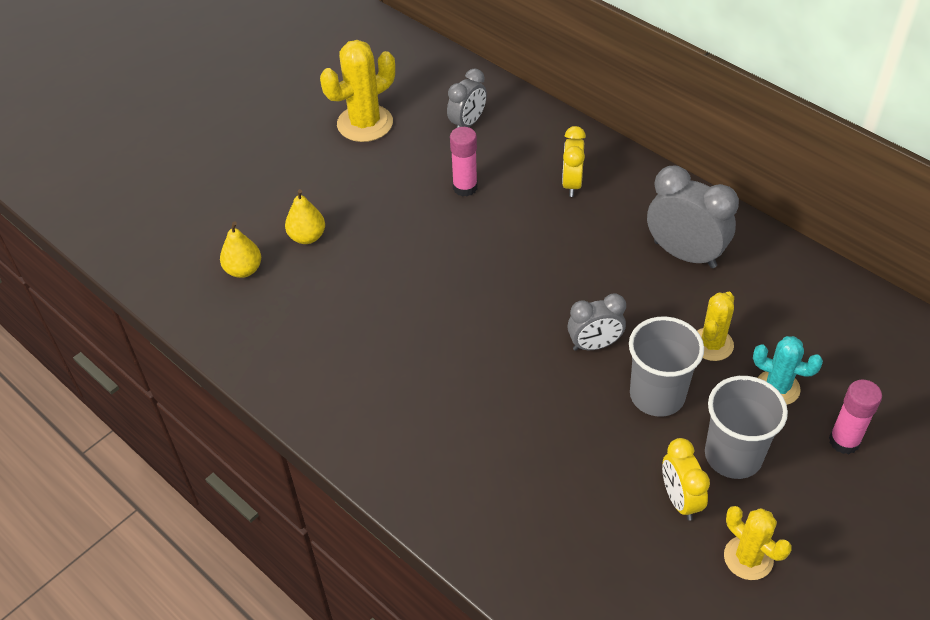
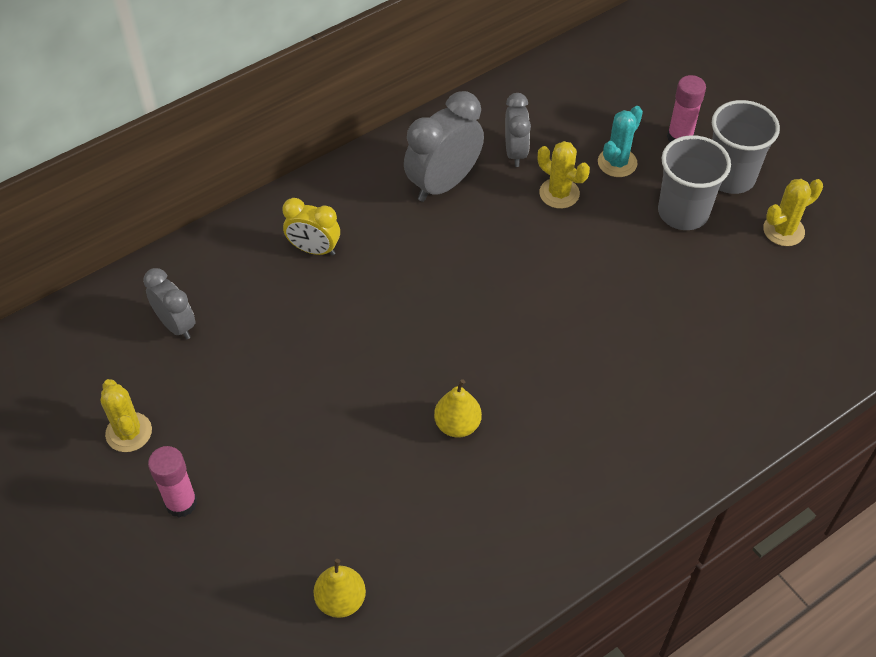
camera: 80 degrees left, 5 degrees up
yellow pear [285,189,325,244] -> yellow pear moved to [434,379,482,438]
yellow cactus [320,40,395,142] -> yellow cactus [101,379,152,452], size x0.63
pink glue stick [450,127,478,197] -> pink glue stick moved to [148,446,197,518]
grey clock [567,293,626,351] -> grey clock moved to [505,93,531,167]
grey cup [629,317,704,417] -> grey cup moved to [712,100,780,194]
yellow clock [662,438,710,521] -> none

